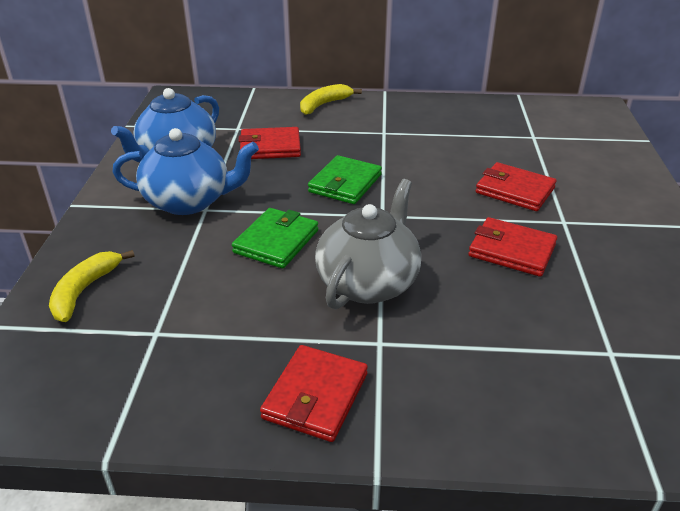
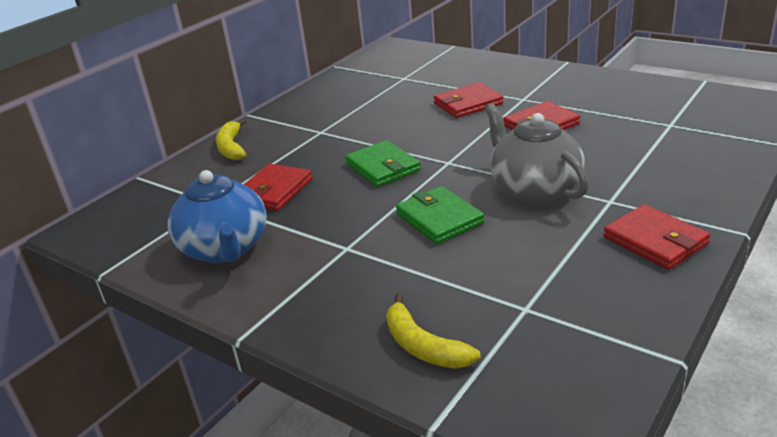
camera: 55 degrees left, 5 degrees down
blue teapot [112,128,259,215] -> none

